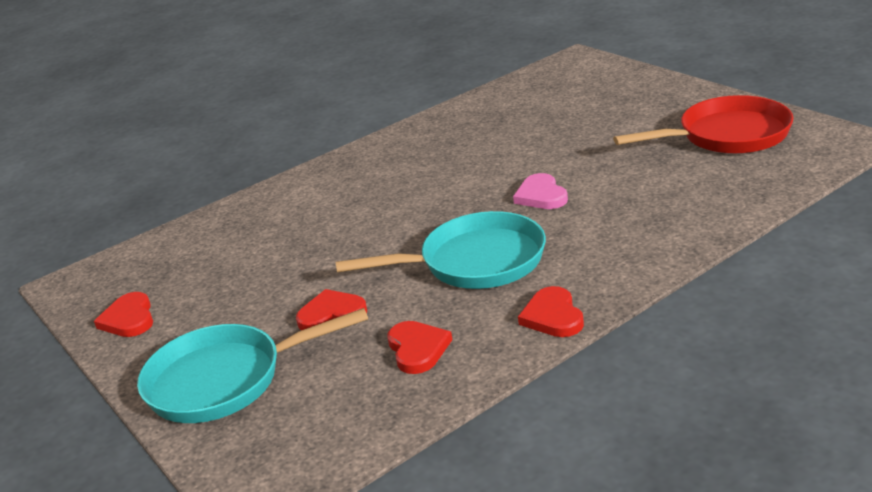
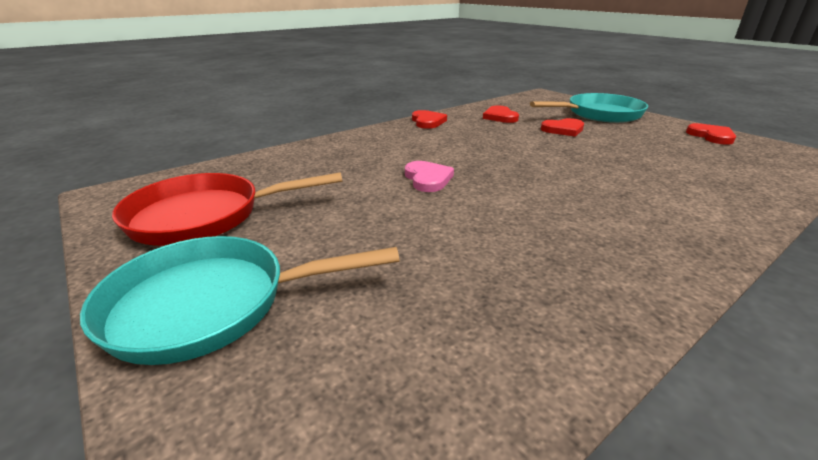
camera: 175 degrees right, 0 degrees up
turquoise pan [335,211,546,289] -> turquoise pan moved to [80,236,400,365]

